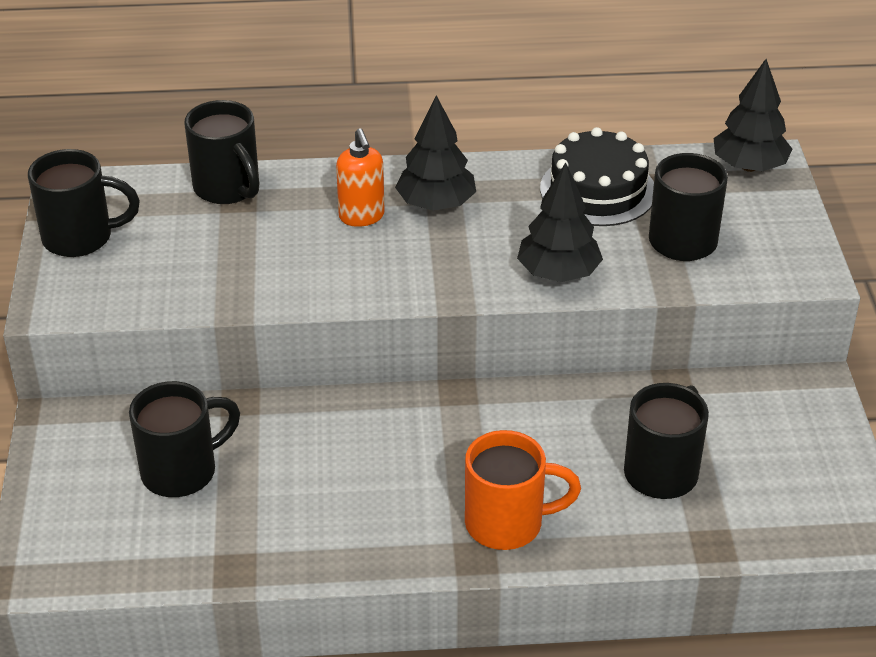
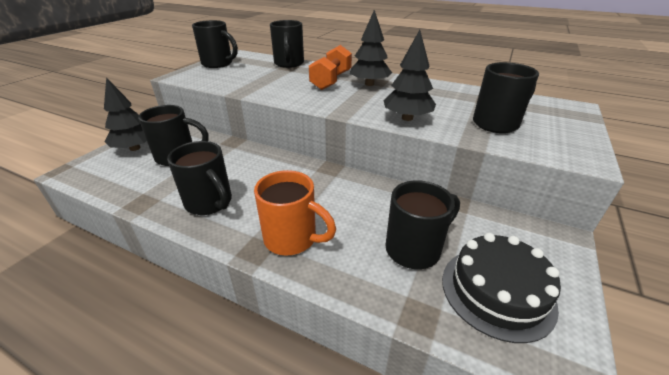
camera: 30 degrees right, 5 degrees down
orange soap dispenser [336,128,385,227] -> orange dumbbell [309,45,352,90]
black cake [540,127,654,226] -> black cake moved to [442,233,561,343]
black tree [713,59,793,172] -> black tree moved to [104,78,147,151]
none -> black mug [167,141,232,215]

